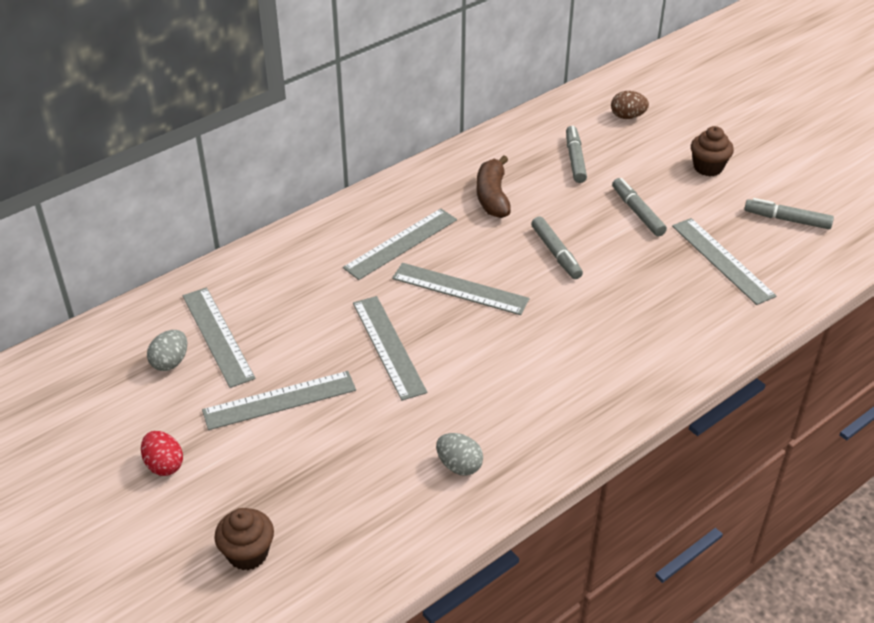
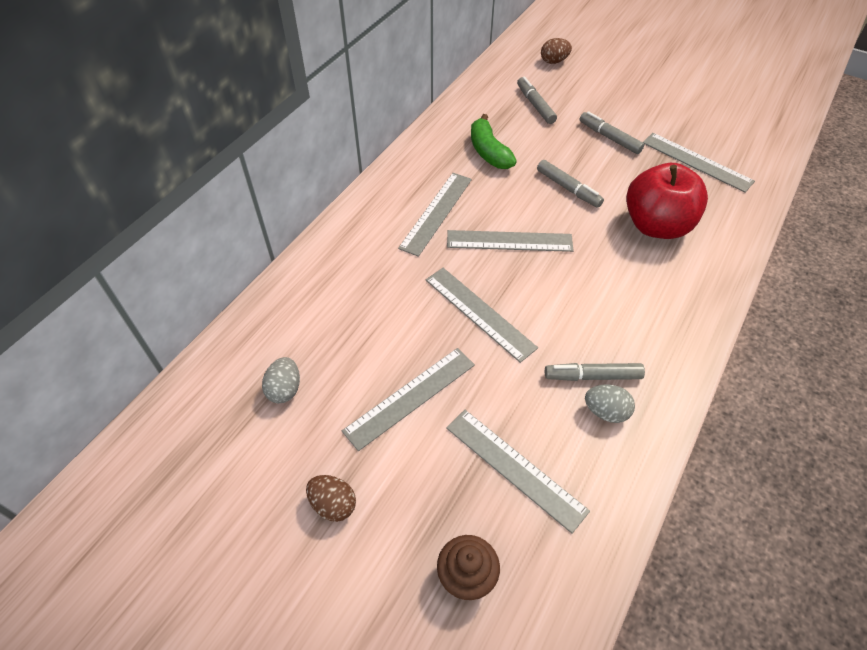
camera: 20 degrees left, 10 degrees up
red egg [141,431,183,476] -> brown egg [306,475,356,522]
grey ruler [183,288,256,388] -> grey ruler moved to [446,410,590,534]
brown banana [476,155,511,218] -> green banana [471,114,517,169]
brown cupcake [691,126,734,176] -> none
grey marker [744,198,834,229] -> grey marker moved to [545,363,645,381]
none -> red apple [626,163,708,239]

